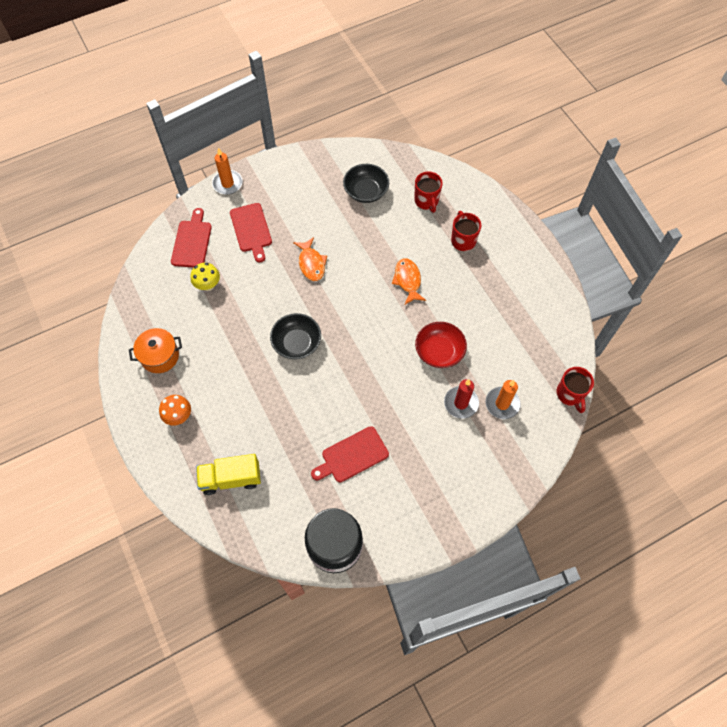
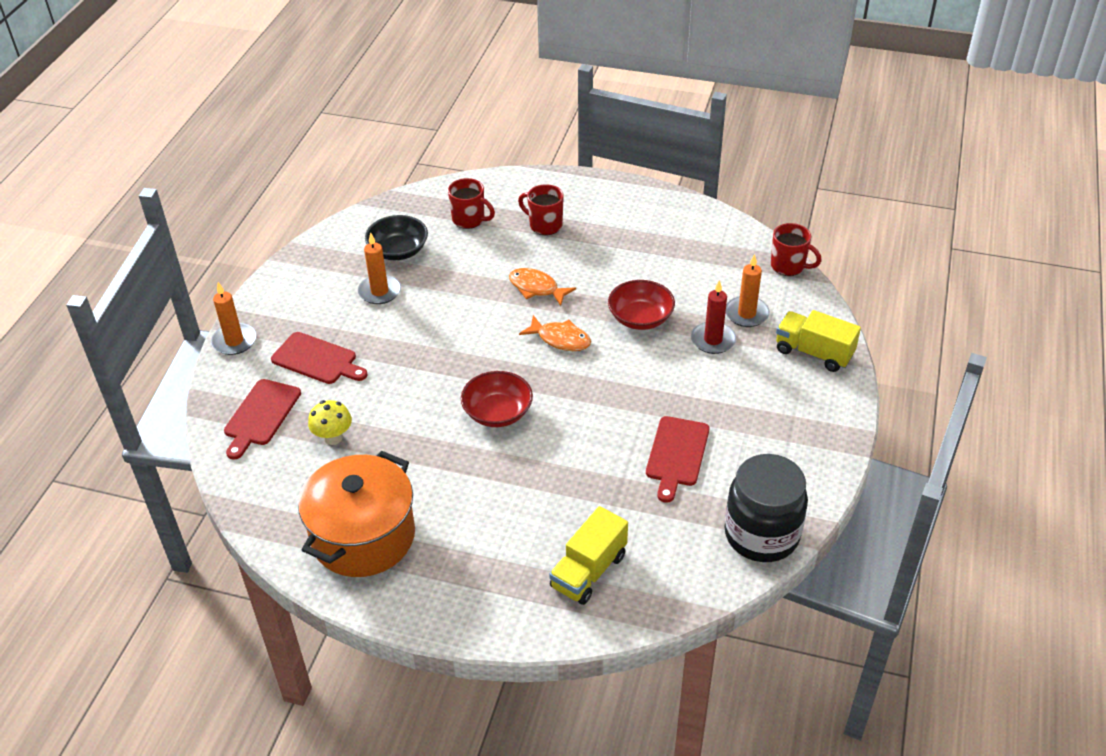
camera: 45 degrees left, 20 degrees down
orange pot [129,328,182,373] -> orange pot [298,451,415,577], size x1.76
orange mushroom [159,395,191,425] -> none
red cutting board [171,208,212,268] -> red cutting board turned 120 degrees counterclockwise [224,379,301,460]
black bowl [270,313,321,359] -> red bowl [461,371,533,427]
orange fish [293,237,327,281] -> orange fish moved to [519,315,591,351]
none -> orange candle [358,232,401,304]
none -> yellow truck [776,310,861,372]

